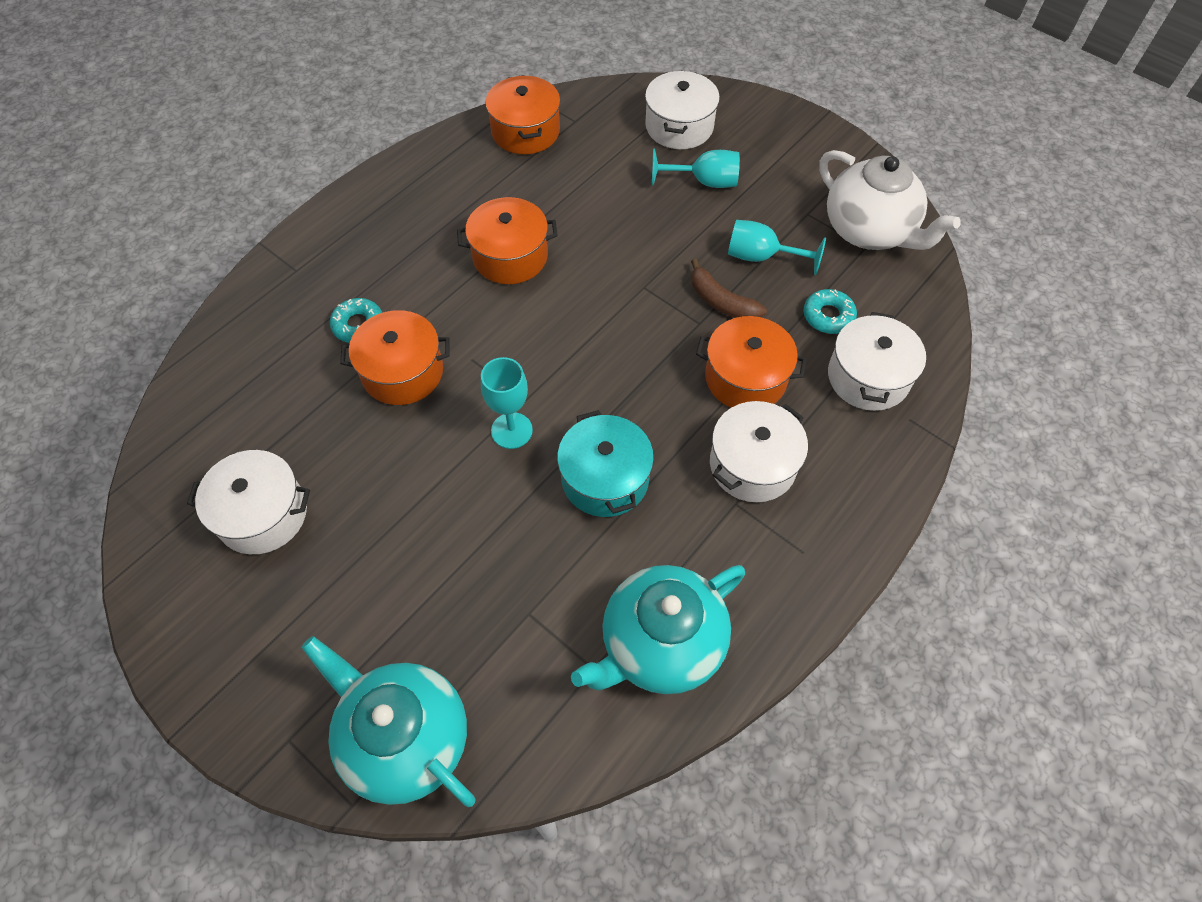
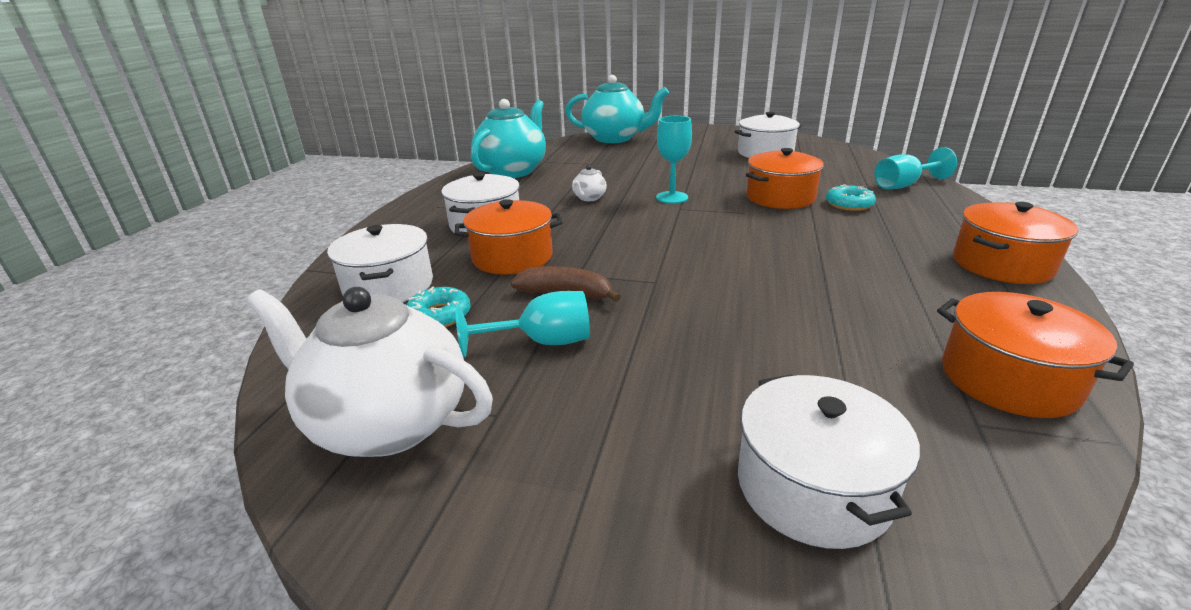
camera: 155 degrees right, 30 degrees down
orange pot [457,197,558,284] -> orange pot moved to [953,202,1078,284]
turquoise pot [557,410,654,517] -> white teapot [572,165,607,201]
turquoise goblet [652,149,740,188] -> turquoise goblet moved to [874,147,957,189]

